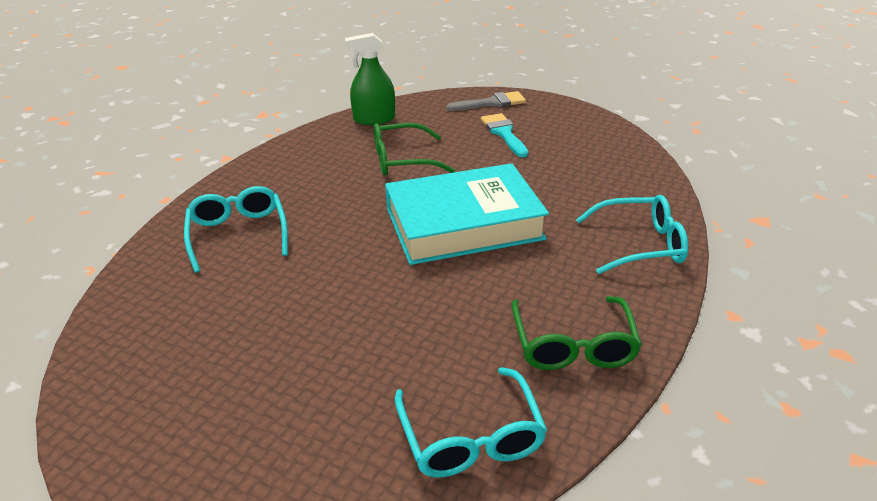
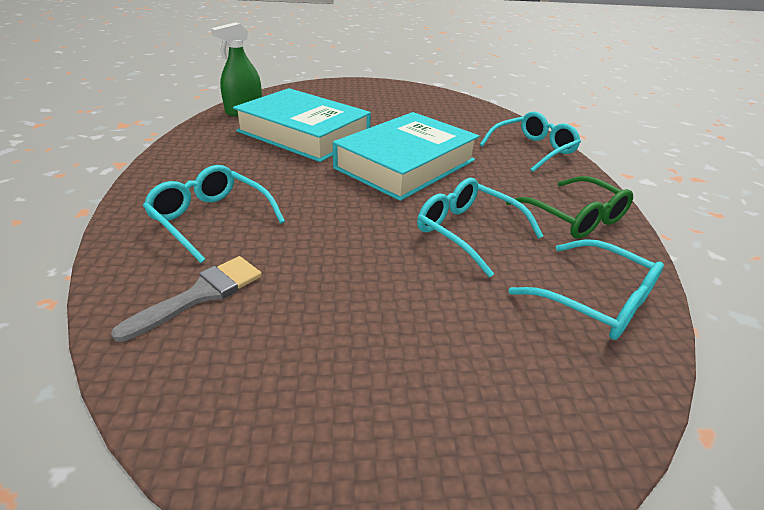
camera: 35 degrees left, 0 degrees up
green glasses [374,123,455,176] -> turquoise book [233,88,371,162]
grey brush [446,91,526,111] -> grey brush moved to [111,256,262,342]
turquoise brush [481,113,528,157] -> none
none -> turquoise glasses [417,178,543,277]

